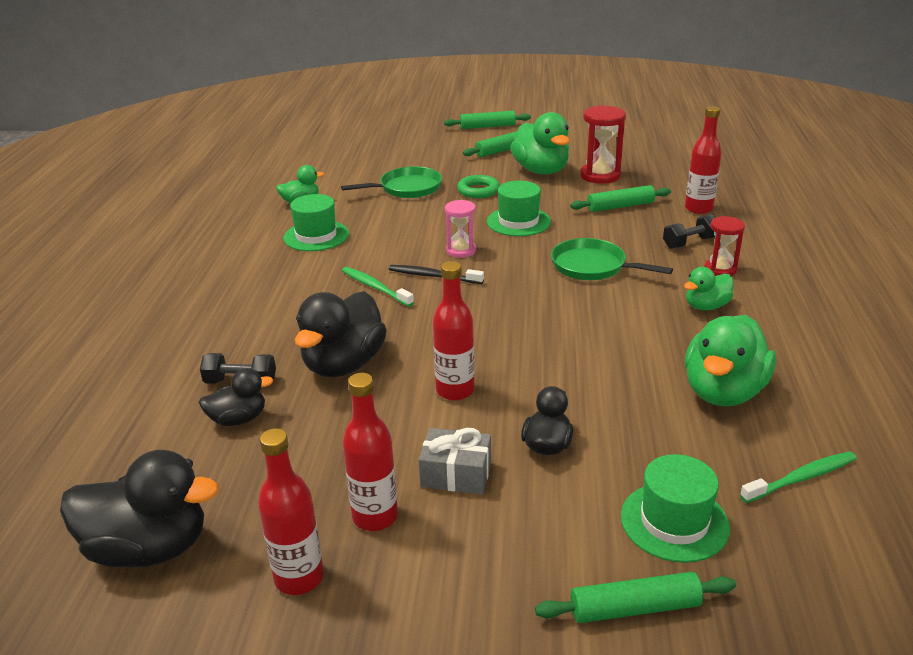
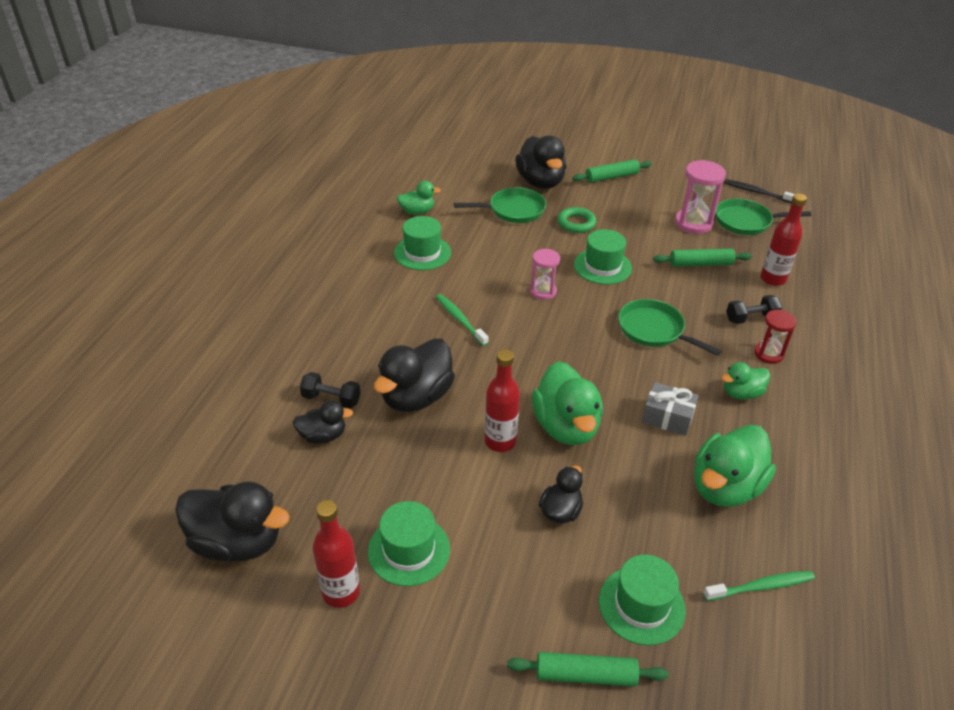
camera: 10 degrees right, 10 degrees up
red bottle [343,373,398,531] -> green hat [368,501,450,586]
black toothbrush [389,265,484,284] -> black toothbrush moved to [724,179,794,203]
grey gift [419,428,491,494] -> grey gift moved to [642,382,699,436]
green rolling pin [444,111,531,129] -> none
green duck [511,112,570,175] -> green duck moved to [532,361,603,445]
red hourglass [580,106,626,184] -> pink hourglass [675,160,726,234]
none -> black duck [515,135,566,189]
none -> green pan [715,199,811,235]

